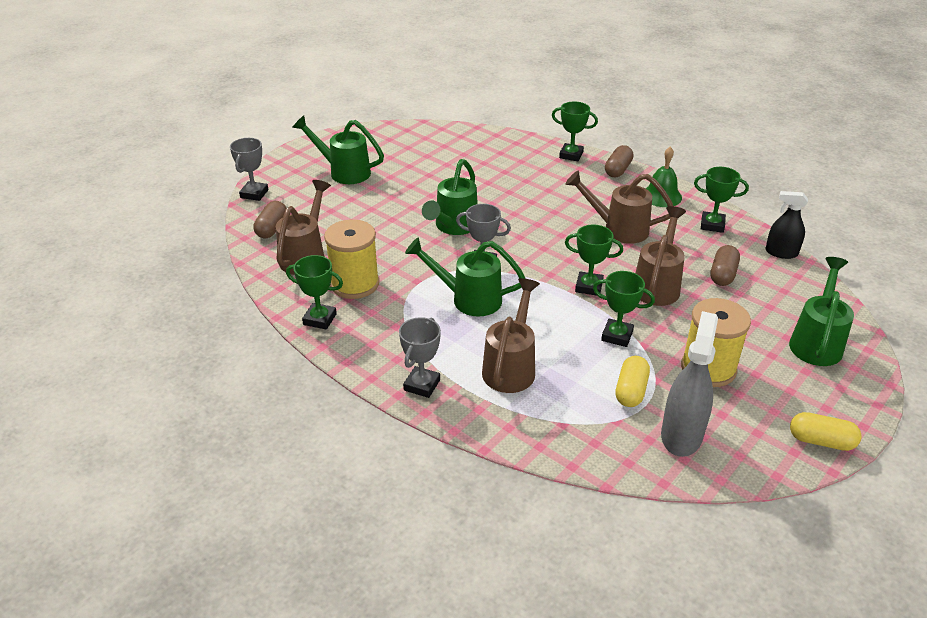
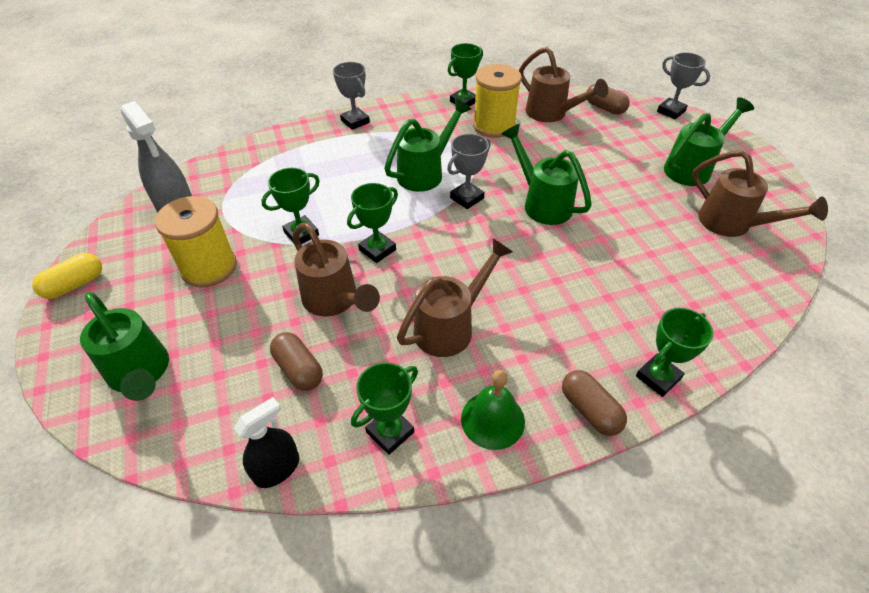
camera: 120 degrees right, 10 degrees up
brown watering can [482,278,540,393] -> brown watering can moved to [692,150,828,237]
yellow capsule [615,356,650,407] -> none

